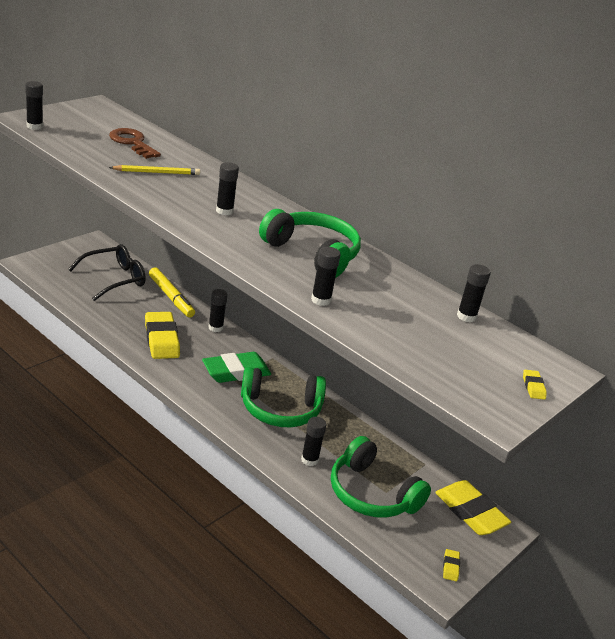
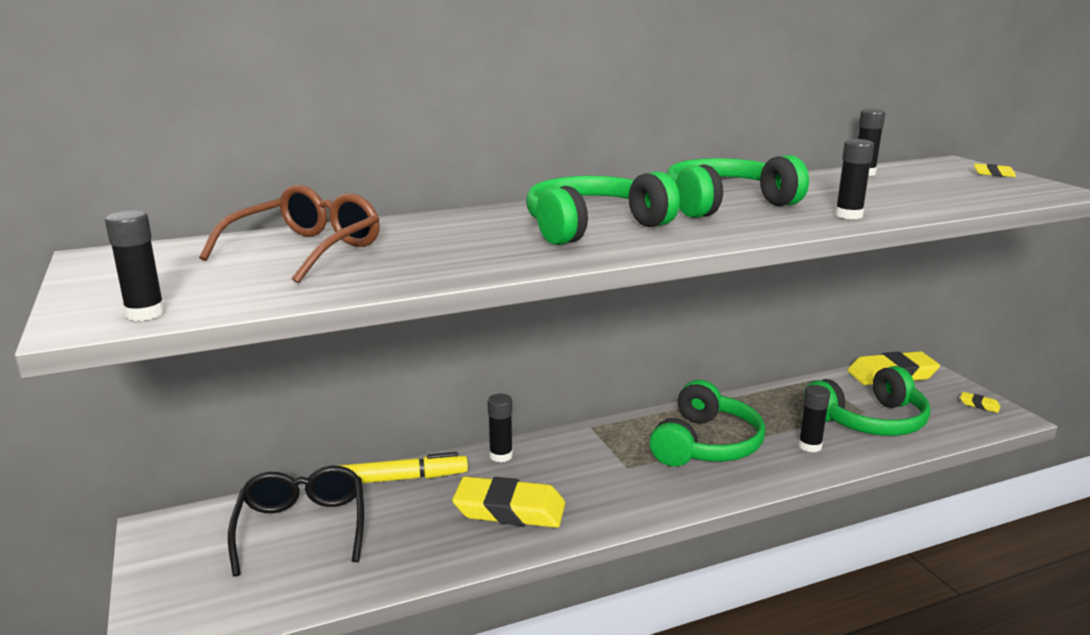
camera: 60 degrees left, 10 degrees down
brown key [109,128,161,159] -> brown glasses [199,185,380,284]
yellow pencil [109,165,200,175] -> none
green eraser [202,352,271,383] -> none
black glue stick [216,162,239,215] -> green headphones [526,171,680,245]

